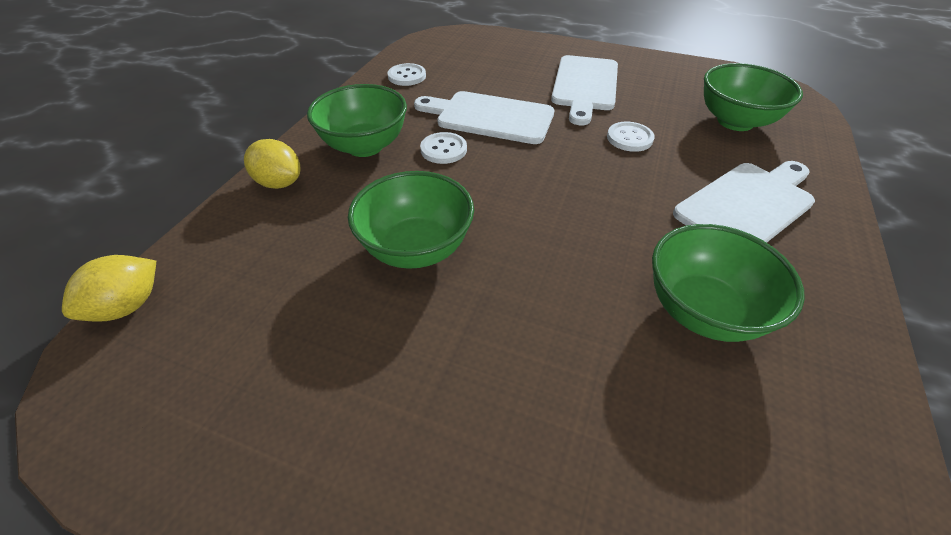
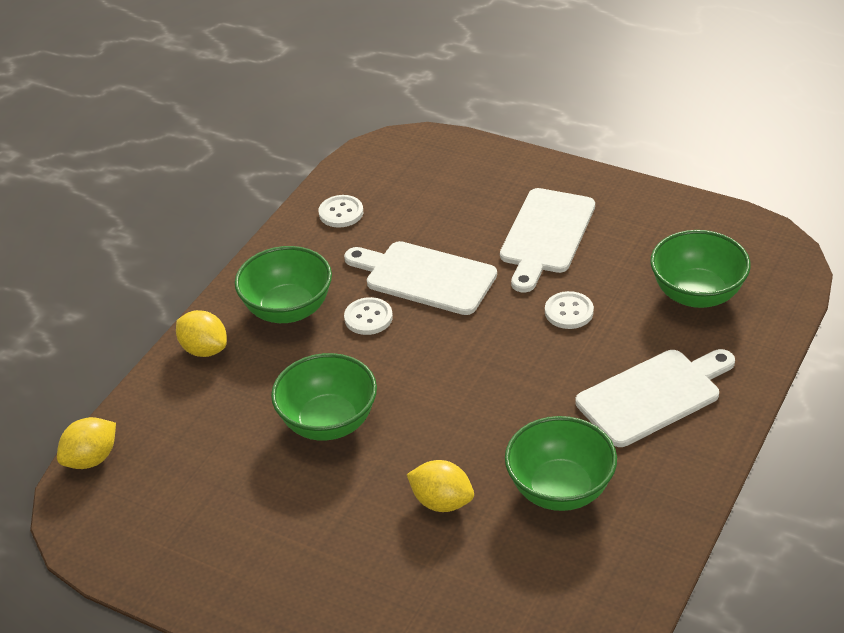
camera: 10 degrees right, 5 degrees down
none -> yellow lemon [407,460,474,512]

